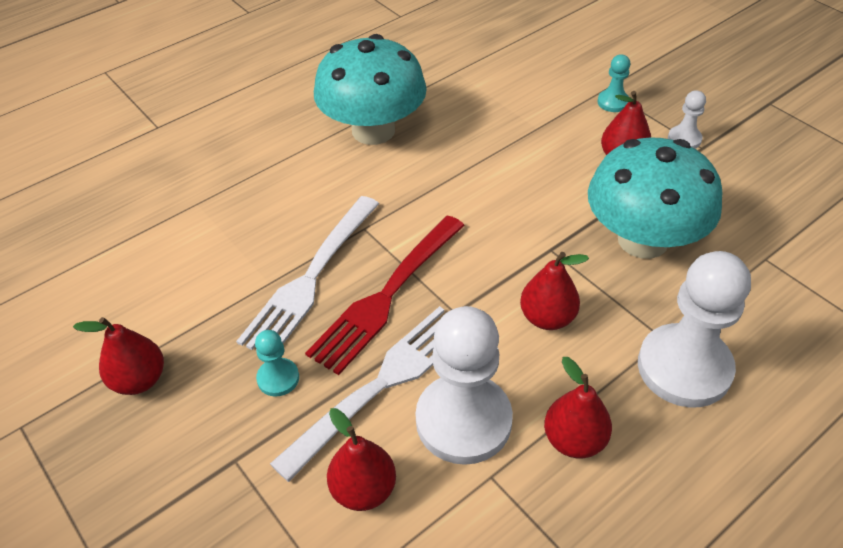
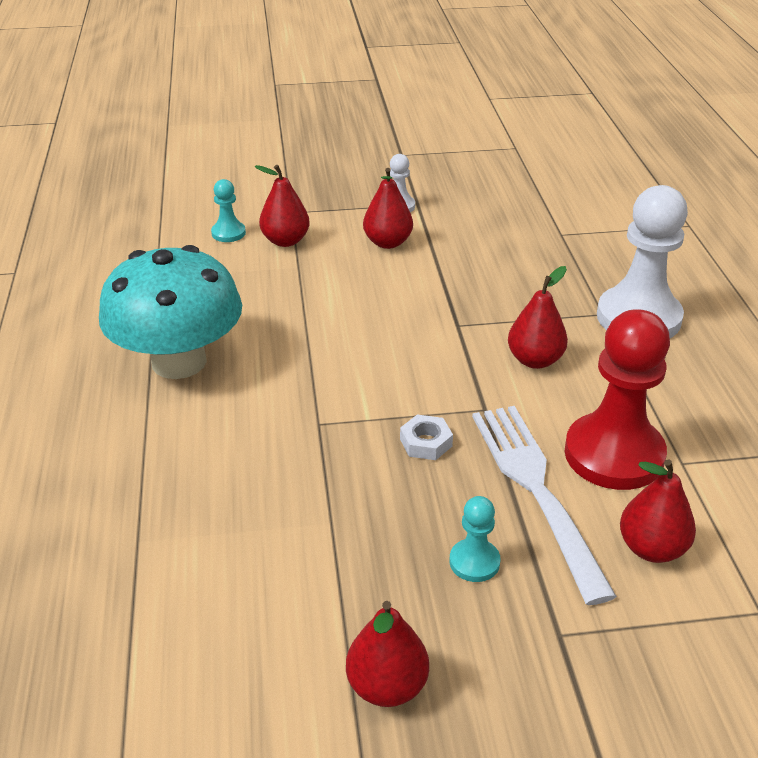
camera: 60 degrees left, 10 degrees down
white fork [236,196,379,350] -> none
red fork [305,215,465,375] -> white nut [400,415,453,460]
white pawn [416,306,513,465] -> red pawn [565,309,670,490]
red pear [544,357,612,458] -> red pear moved to [255,165,310,247]
turquoise mushroom [588,137,723,259] -> none
turquoise pawn [597,54,630,112] -> turquoise pawn moved to [211,179,246,242]

